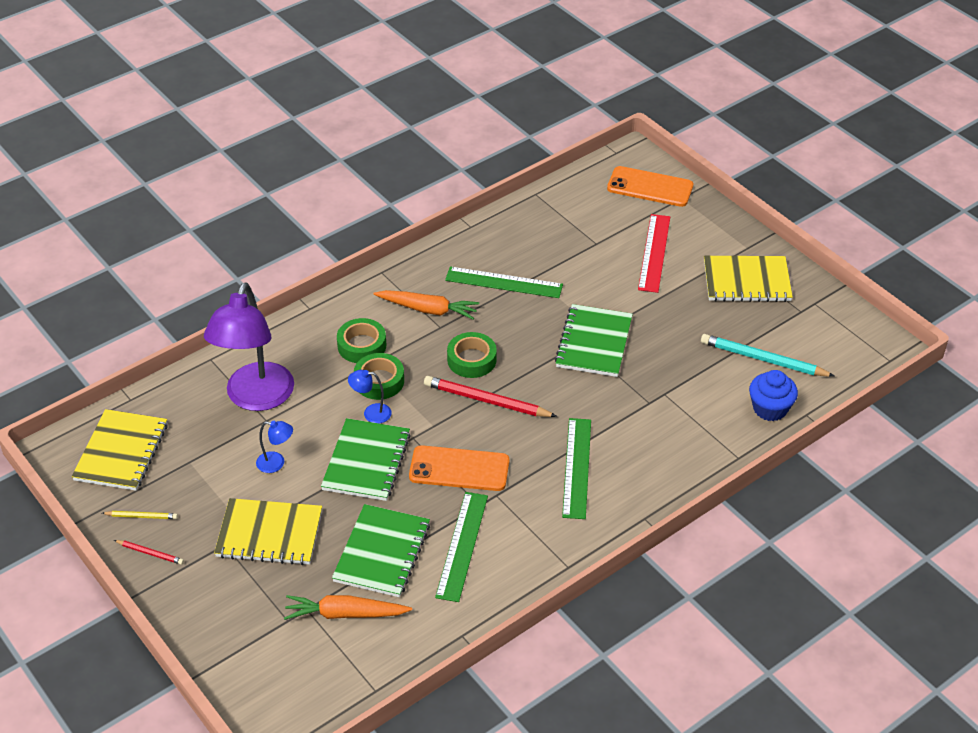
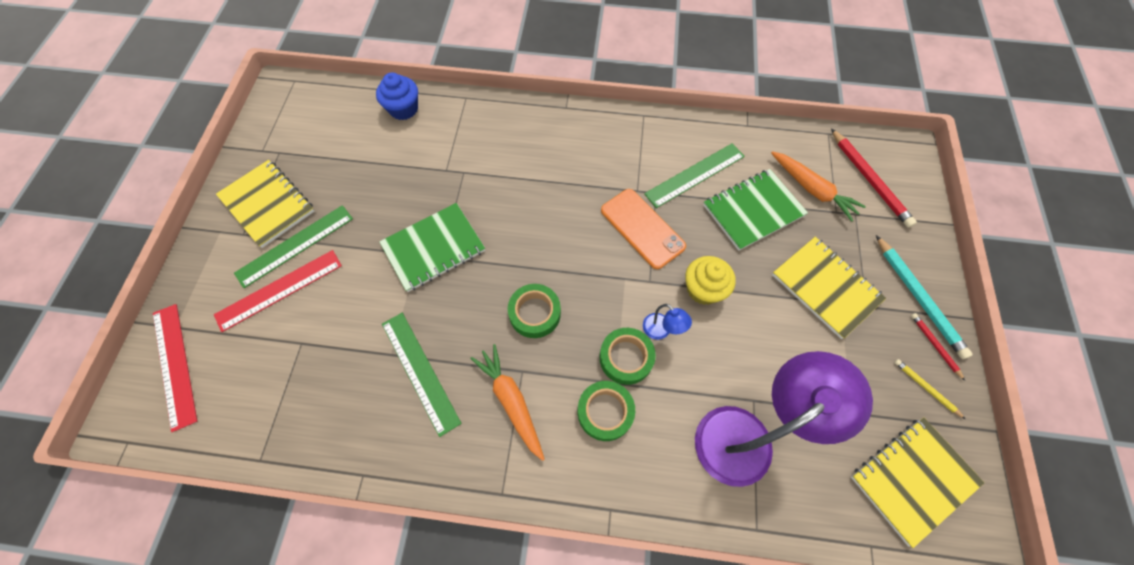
camera: 135 degrees left, 20 degrees up
blue lamp [256,421,293,473] -> none
green notebook [321,418,411,501] -> yellow cupcake [685,256,736,305]
red pencil [424,376,557,417] -> red pencil moved to [831,129,917,228]
green ruler [562,418,591,519] -> green ruler moved to [234,205,353,288]
orange phone [607,166,693,207] -> red ruler [153,304,197,432]
turquoise pencil [701,334,835,377] -> turquoise pencil moved to [876,235,973,359]

